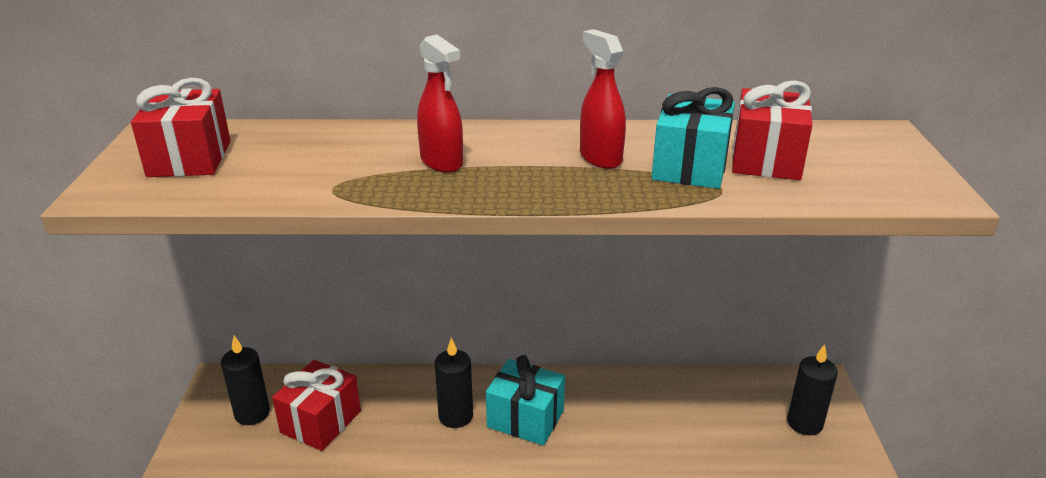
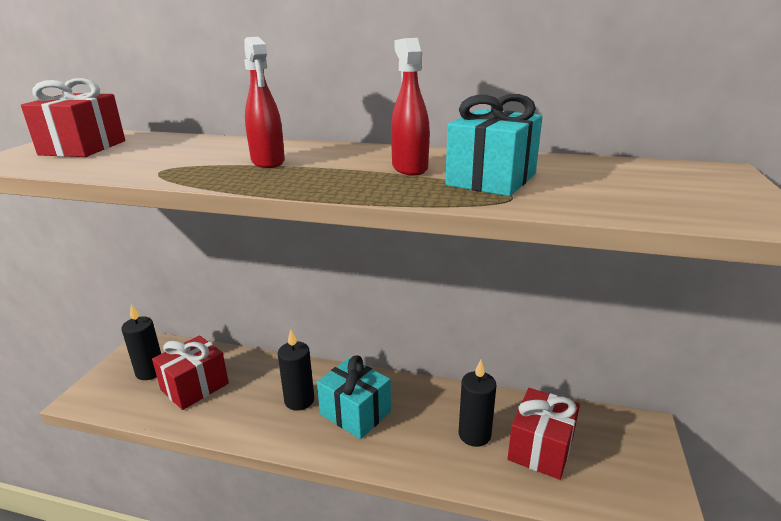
camera: 15 degrees right, 5 degrees down
red gift [732,80,812,180] -> red gift moved to [508,388,580,480]
black candle [787,344,838,435] -> black candle moved to [459,360,496,447]

